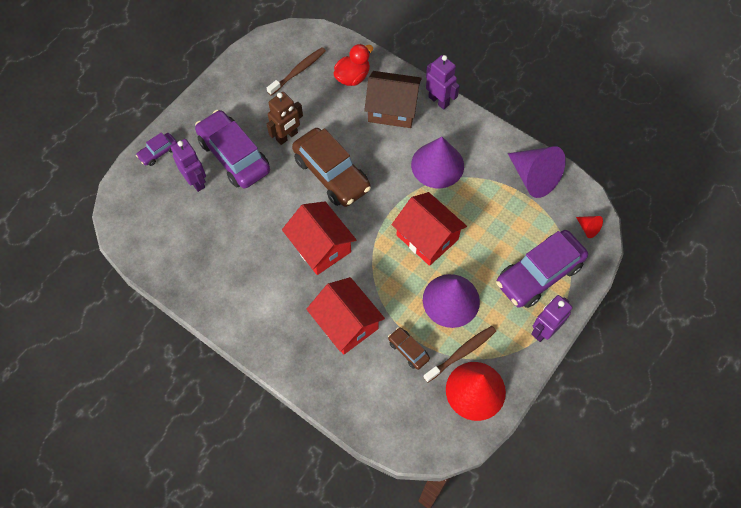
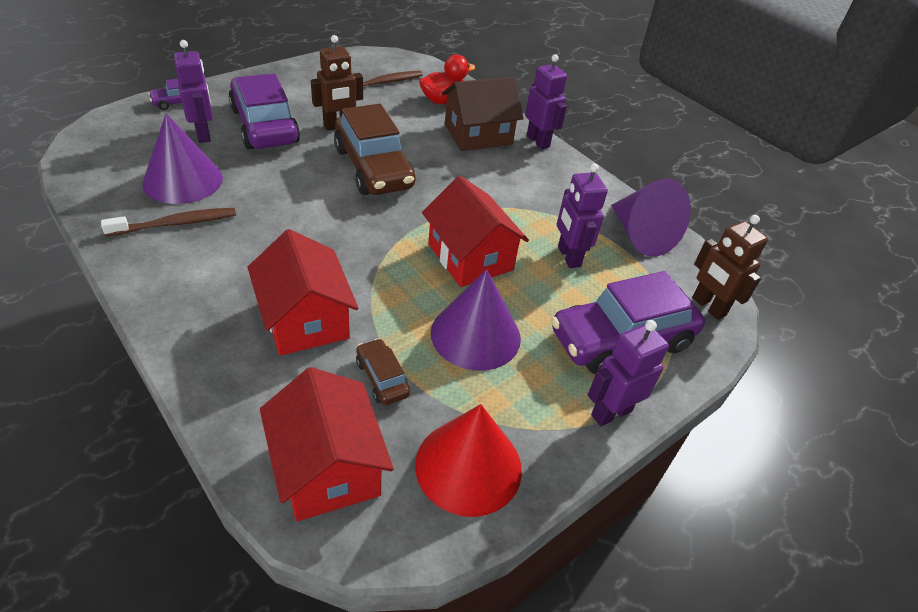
camera: 10 degrees right, 20 degrees down
red house [282,201,356,275] -> red house moved to [260,367,394,521]
brown house [364,71,422,128] -> brown house turned 45 degrees counterclockwise [442,77,523,151]
purple cone [411,137,464,188] -> purple cone moved to [142,113,223,204]
brown toothbrush [423,326,496,383] -> brown toothbrush moved to [101,208,236,236]
red cone [576,216,603,238] -> brown robot [692,215,768,320]
none -> purple robot [557,163,608,268]

